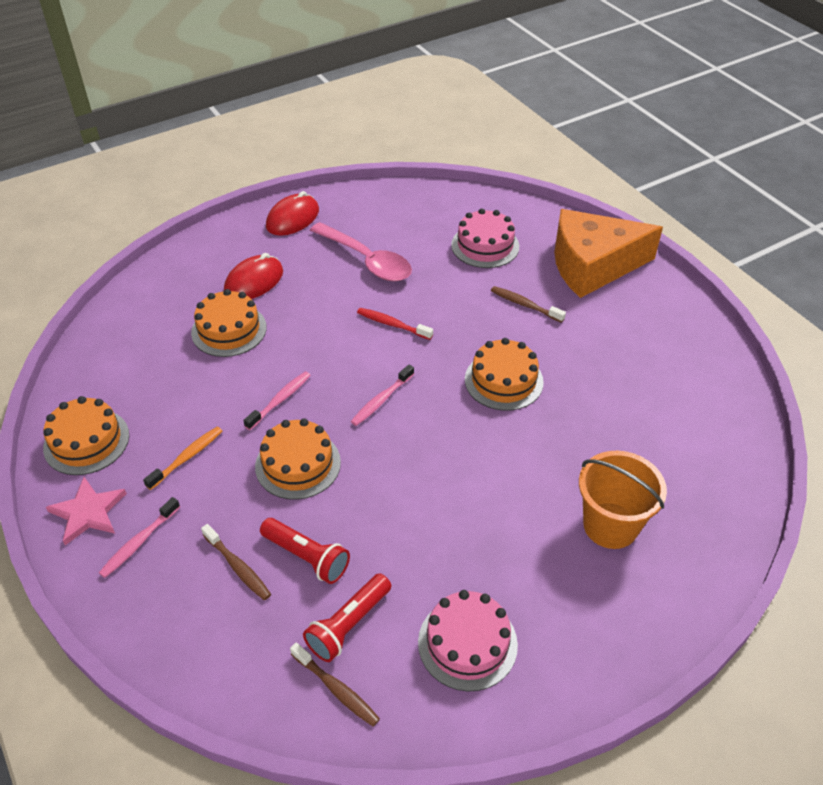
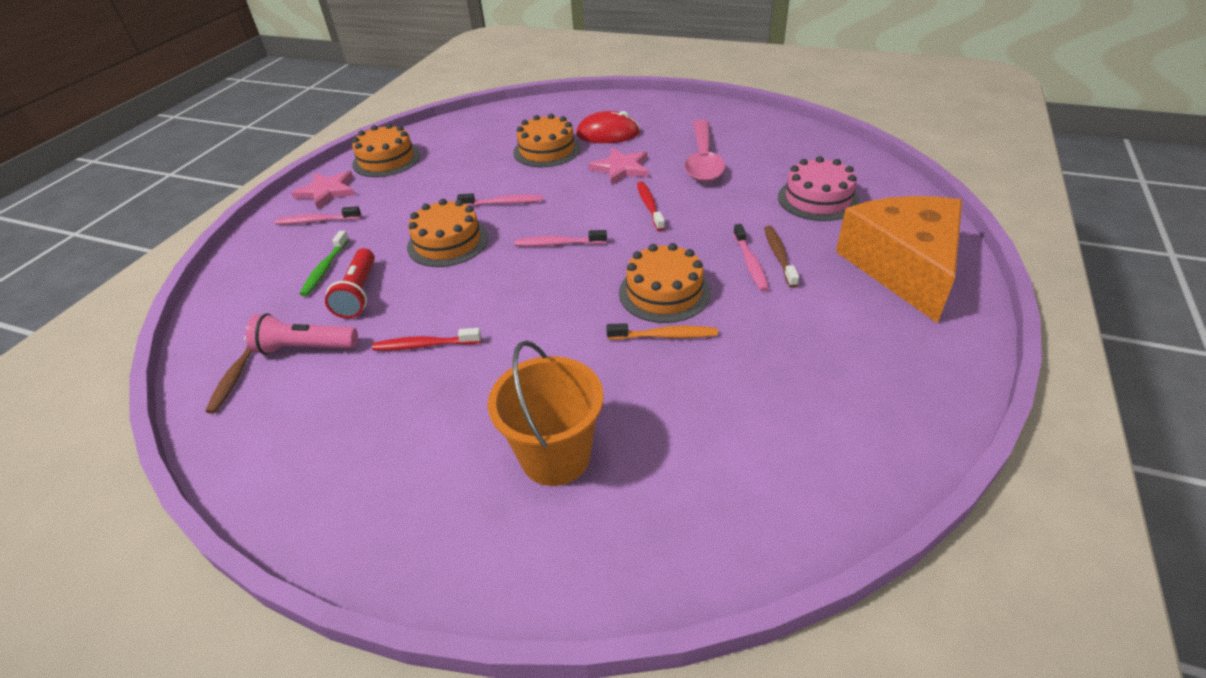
camera: 55 degrees right, 5 degrees down
orange toothbrush [143,427,222,490] -> orange toothbrush moved to [606,323,718,340]
brown toothbrush [201,524,271,601] -> green toothbrush [300,231,349,296]
red mouse [266,191,319,236] -> none
red flashlight [303,573,391,662] -> pink flashlight [246,313,358,355]
pink cake [418,590,518,691] -> none
orange cheese [554,209,663,298] -> orange cheese turned 45 degrees clockwise [836,196,962,323]
none -> red toothbrush [372,328,481,351]
none -> pink star [589,148,648,185]
none -> pink toothbrush [733,224,769,291]

